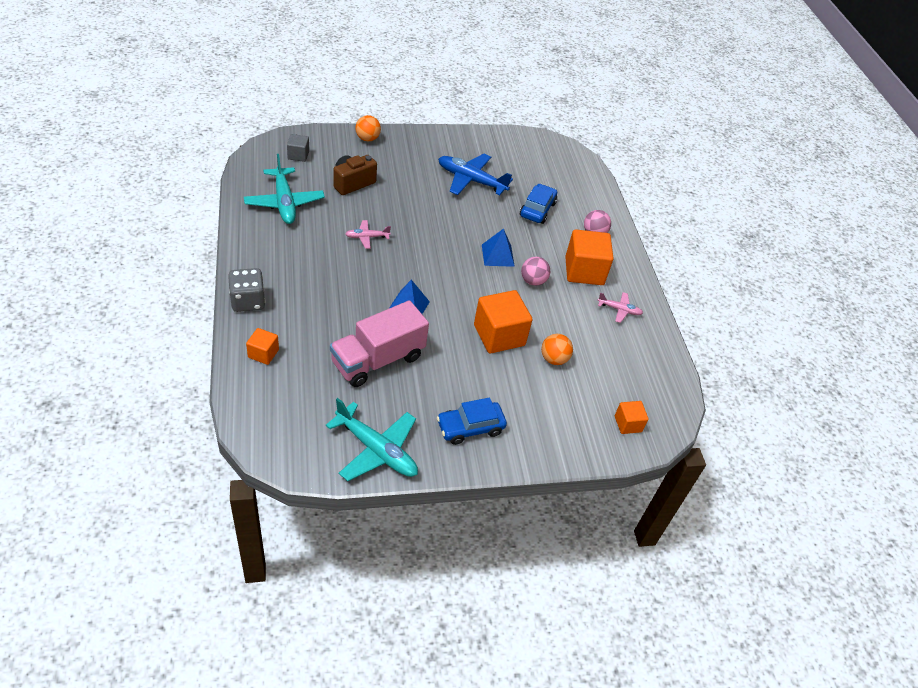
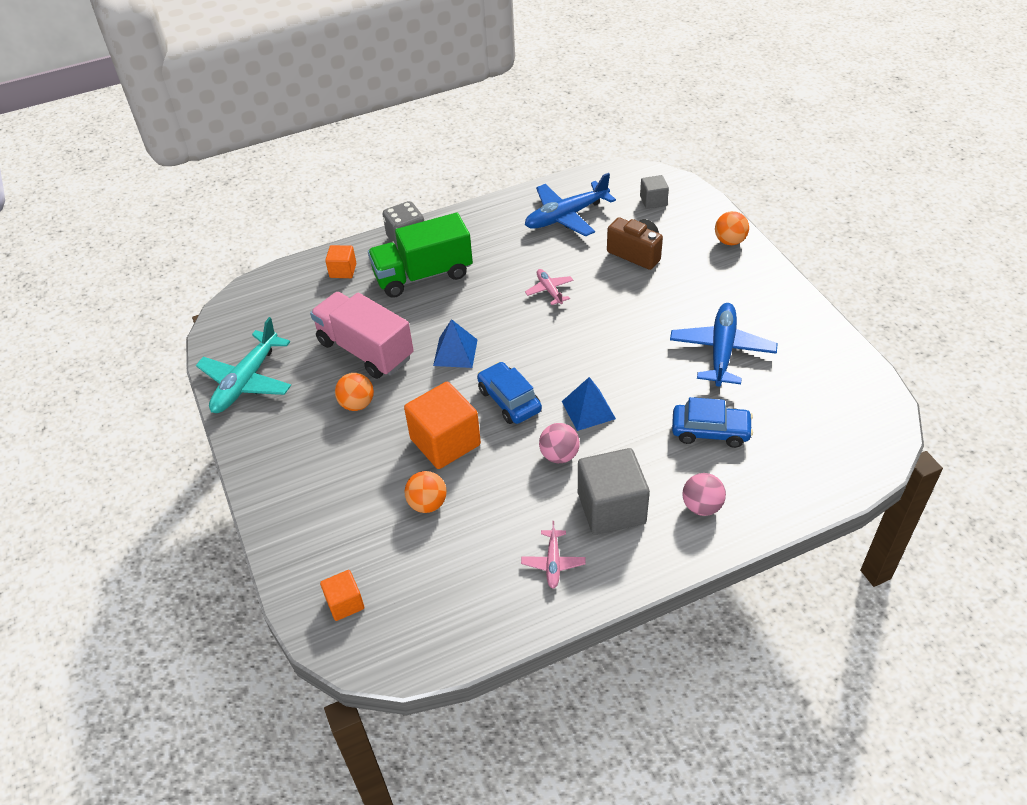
camera: 85 degrees right, 0 degrees up
turquoise plane [244,154,325,224] -> blue plane [525,173,616,237]
blue car [437,398,507,445] -> blue car moved to [477,362,542,424]
orange cube [565,229,614,285] -> grey cube [578,448,650,535]
none -> orange ball [335,373,374,411]
none -> green truck [368,213,473,298]

